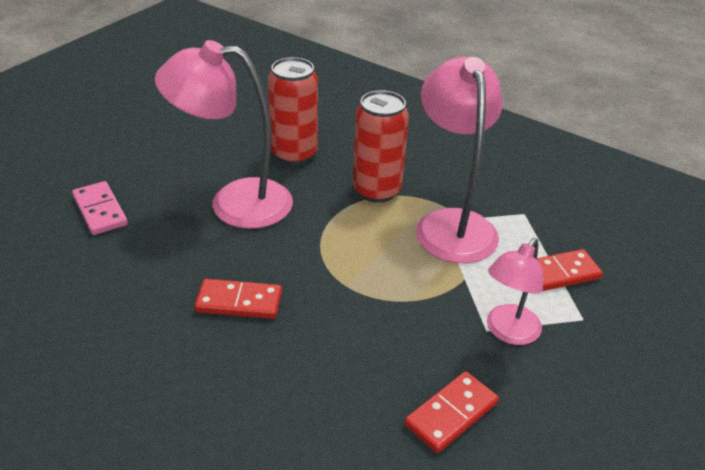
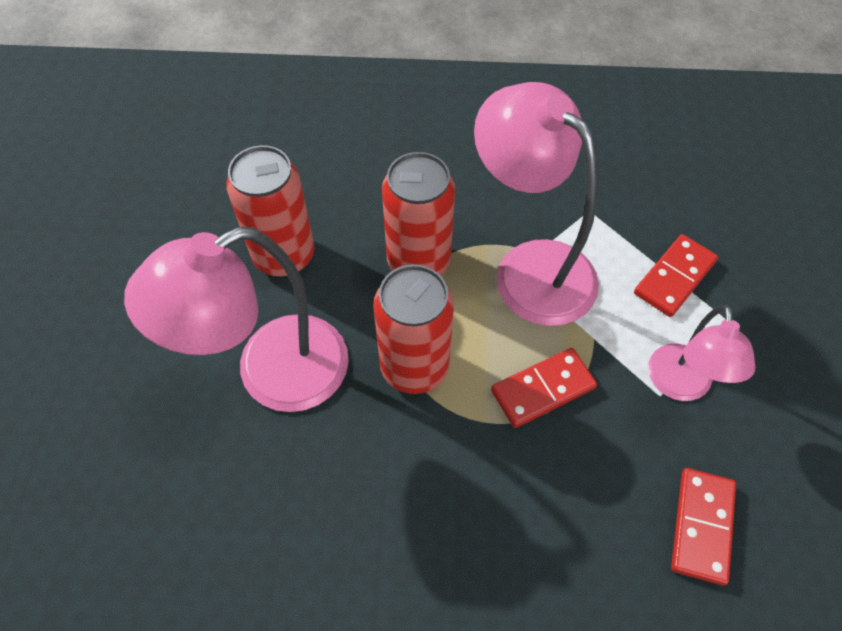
camera: 30 degrees left, 20 degrees up
pink domino [72,181,128,235] -> none
red domino [195,279,282,319] -> red domino moved to [491,348,597,428]
none -> red can [373,264,454,394]

